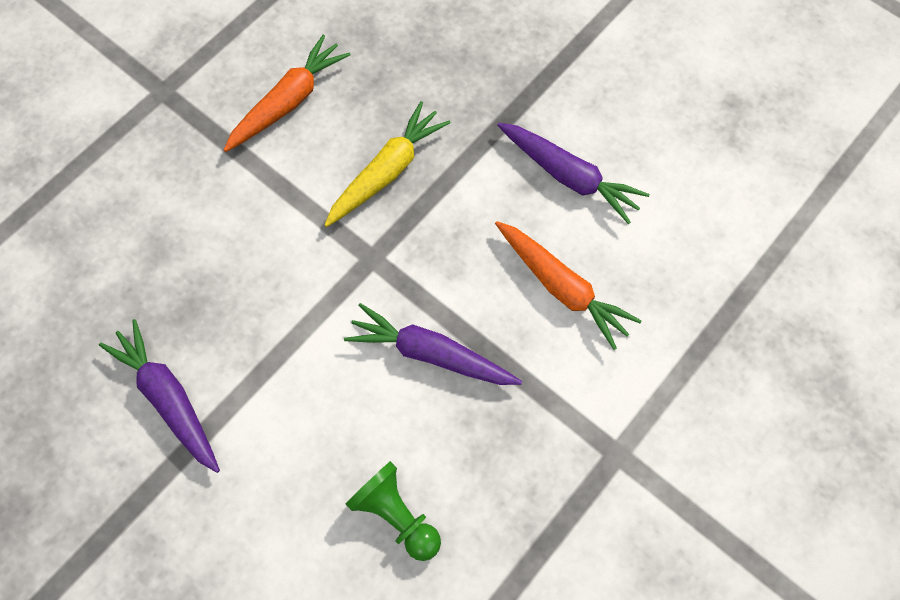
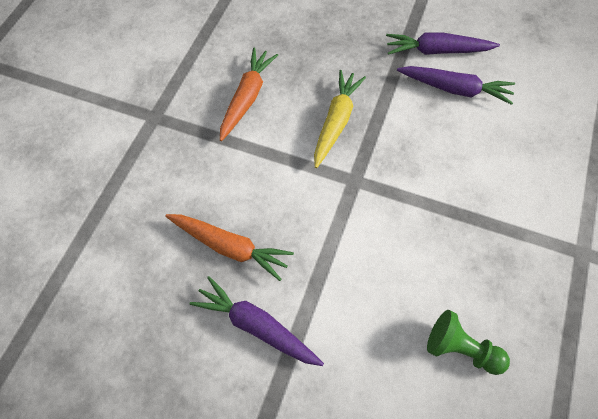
camera: 20 degrees left, 5 degrees down
purple carrot [344,303,522,385] -> purple carrot moved to [386,33,500,55]
orange carrot [495,221,642,350] -> orange carrot moved to [165,214,294,281]

